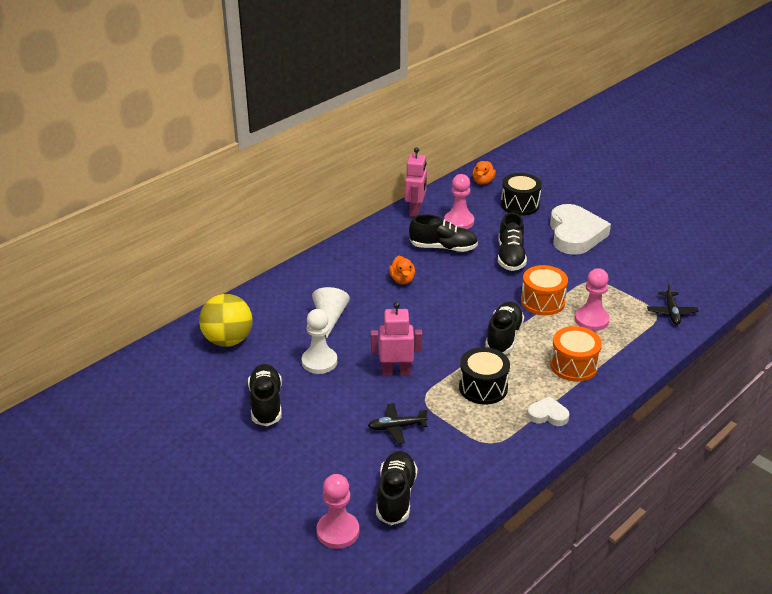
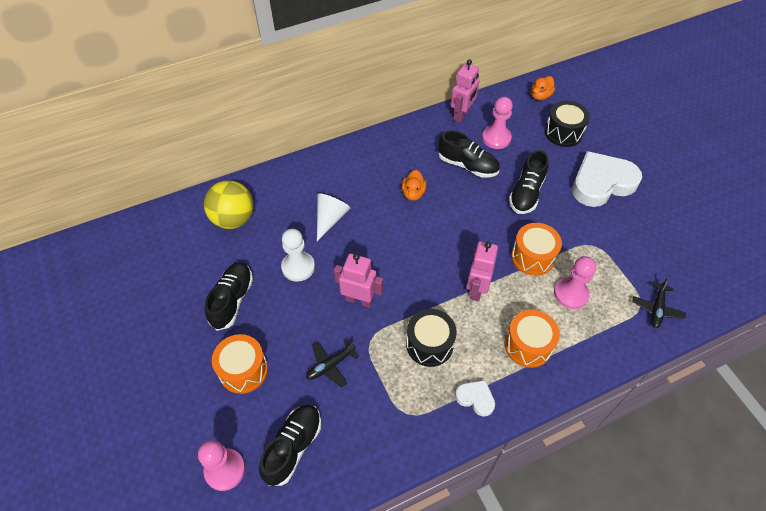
camera: 20 degrees right, 20 degrees up
black plane [368,403,428,444] -> black plane turned 45 degrees counterclockwise [306,341,359,387]
black shoe [485,302,524,354] -> pink robot [466,241,498,301]
white heart [550,204,611,255] -> white heart turned 135 degrees counterclockwise [572,151,642,207]
none -> orange drum [212,334,268,394]

